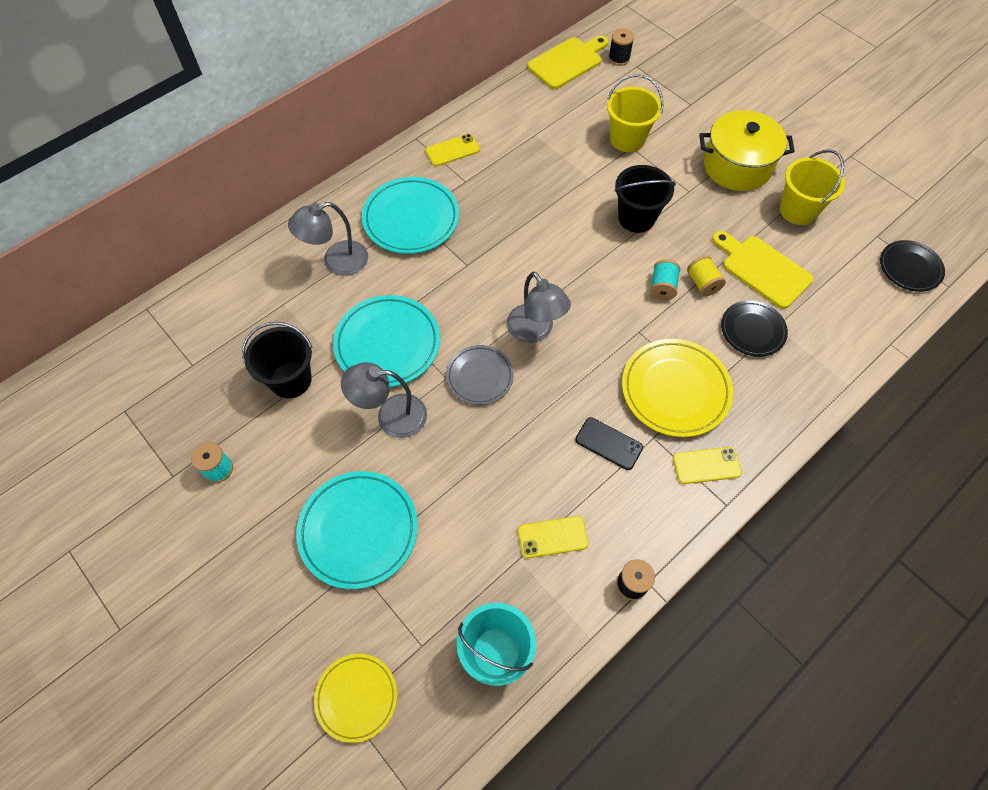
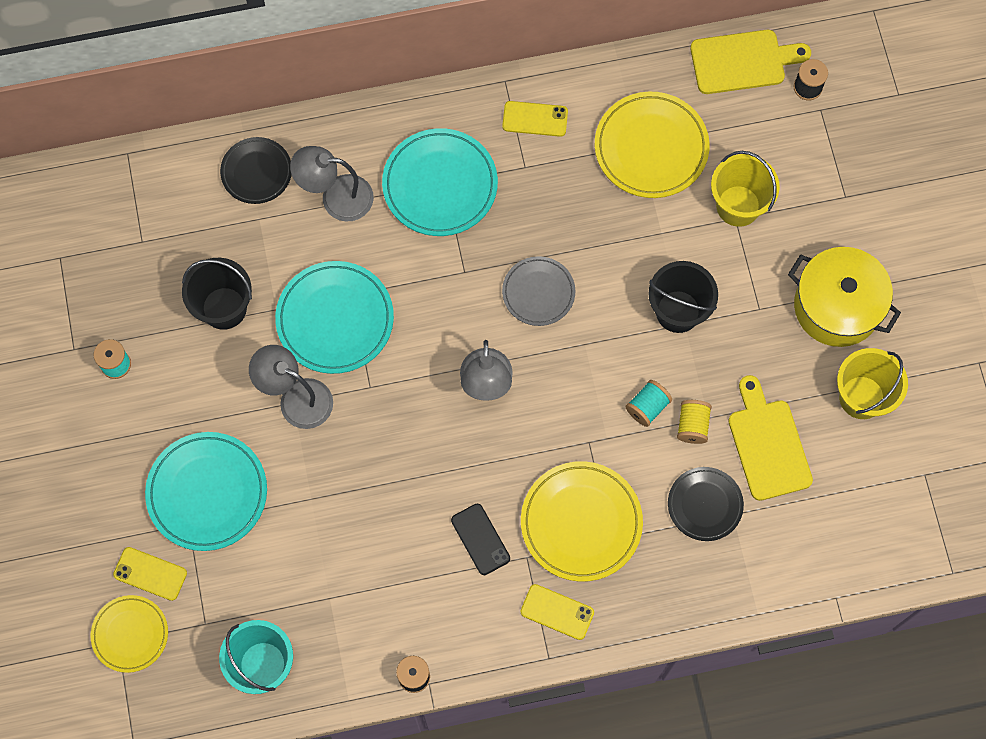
camera: 30 degrees right, 10 degrees up
grey plate [446,345,514,405] -> grey plate moved to [502,256,575,326]
yellow phone [518,516,589,558] -> yellow phone moved to [113,547,187,601]
black plate [880,240,945,292] -> black plate moved to [220,137,292,204]
none -> yellow plate [595,92,710,198]

